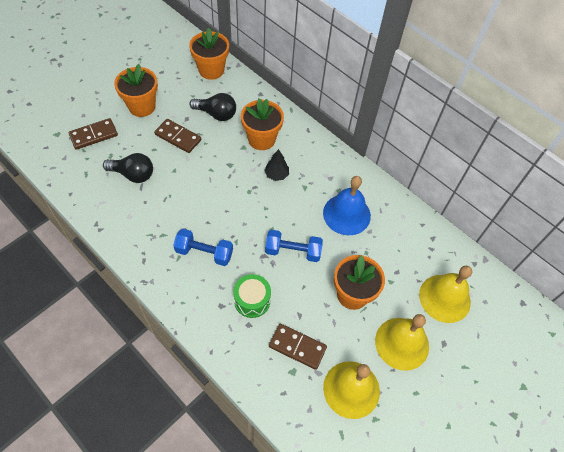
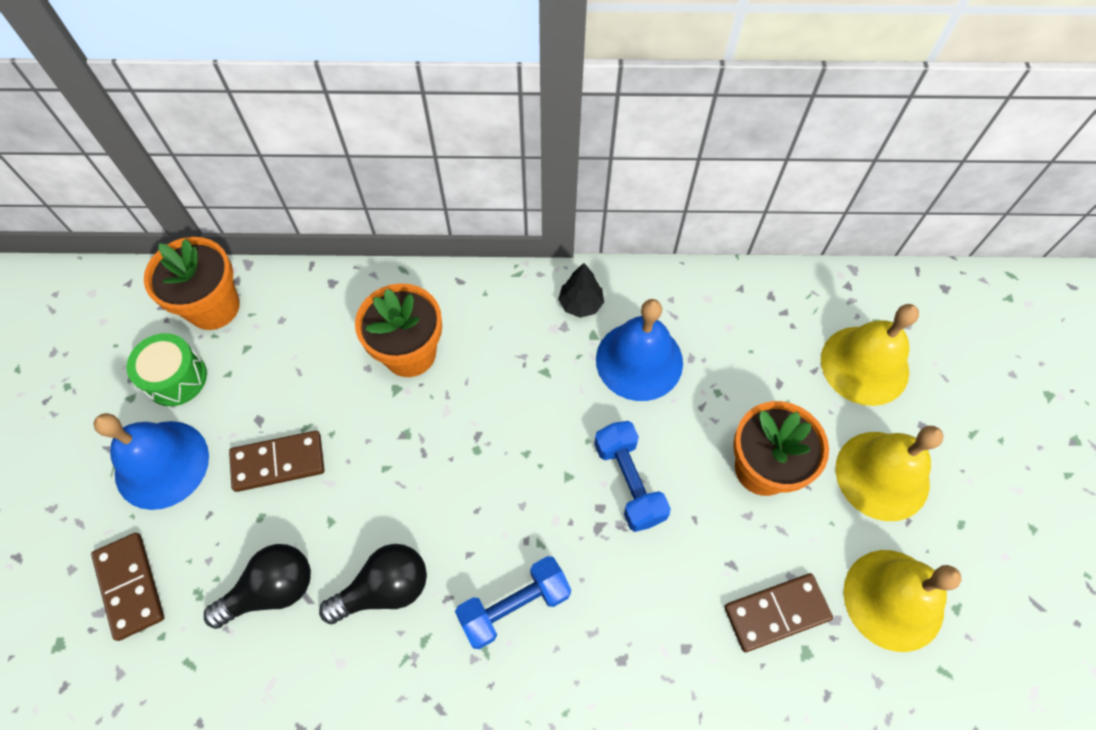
camera: 40 degrees left, 5 degrees up
brown domino [69,118,118,150] -> brown domino turned 45 degrees counterclockwise [91,533,164,641]
orange flower pot [114,64,158,117] -> blue bell [93,413,209,510]
black light bulb [189,93,236,121] -> black light bulb moved to [319,544,427,624]
green drum [233,274,271,318] -> green drum moved to [126,333,207,406]
black tree [264,149,289,181] -> black tree moved to [558,263,604,318]
blue dumbbell [265,230,323,262] -> blue dumbbell turned 75 degrees counterclockwise [594,421,671,532]

